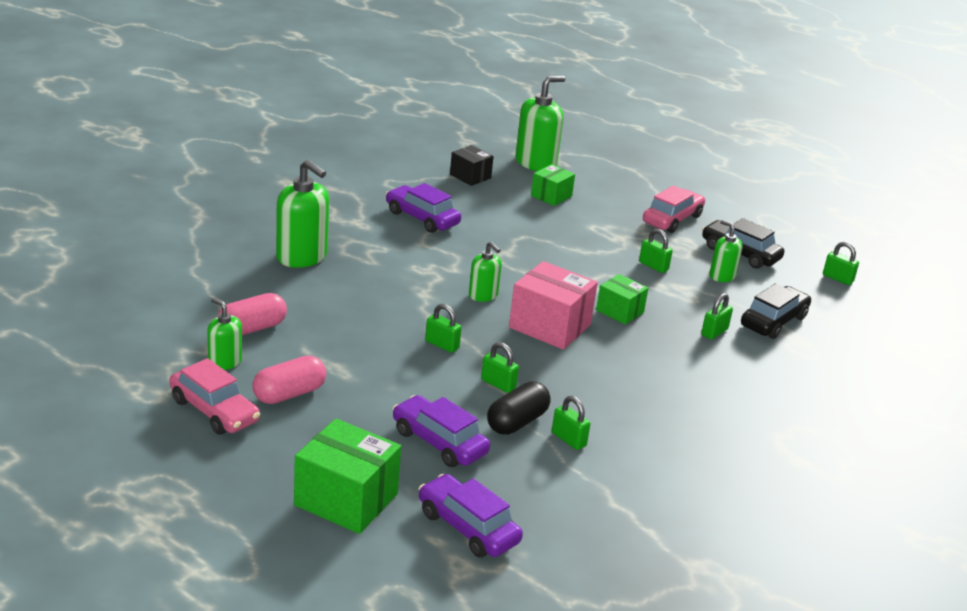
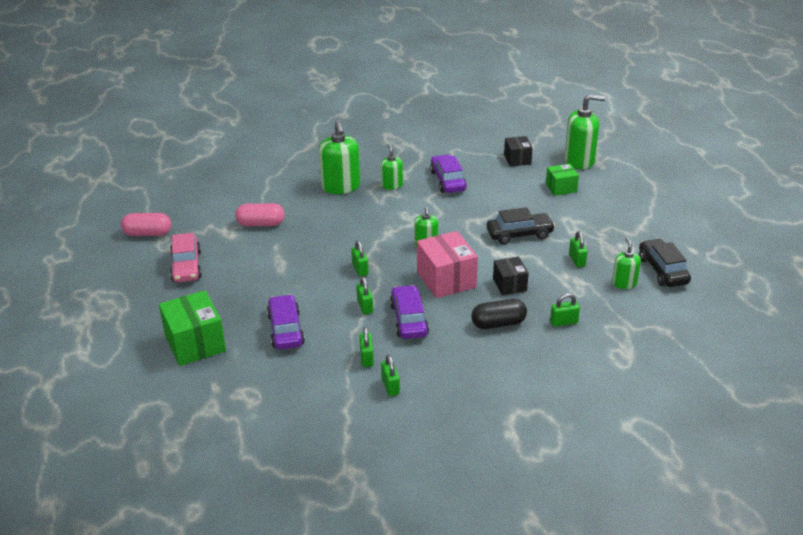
camera: 40 degrees right, 5 degrees up
green soap dispenser [207,298,242,370] -> green soap dispenser moved to [381,144,403,190]
pink capsule [252,356,326,404] -> pink capsule moved to [121,213,171,236]
purple car [419,474,523,558] -> purple car moved to [390,285,429,339]
black capsule [487,381,551,435] -> black capsule moved to [471,299,527,329]
green box [596,274,648,324] -> black box [493,257,529,295]
pink car [643,185,705,233] -> none
black car [741,283,811,339] -> black car moved to [487,207,555,244]
green padlock [823,242,859,285] -> green padlock moved to [381,355,400,396]

